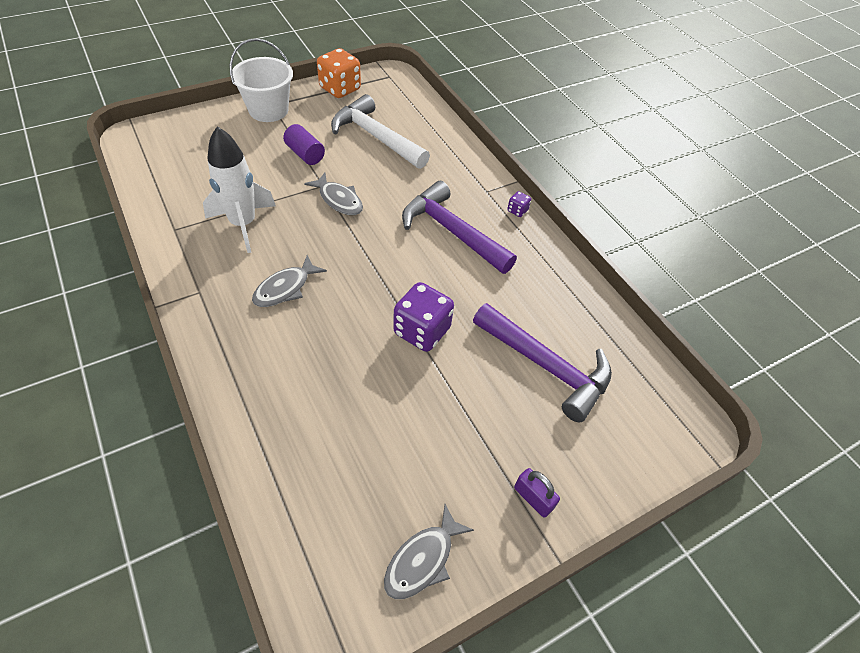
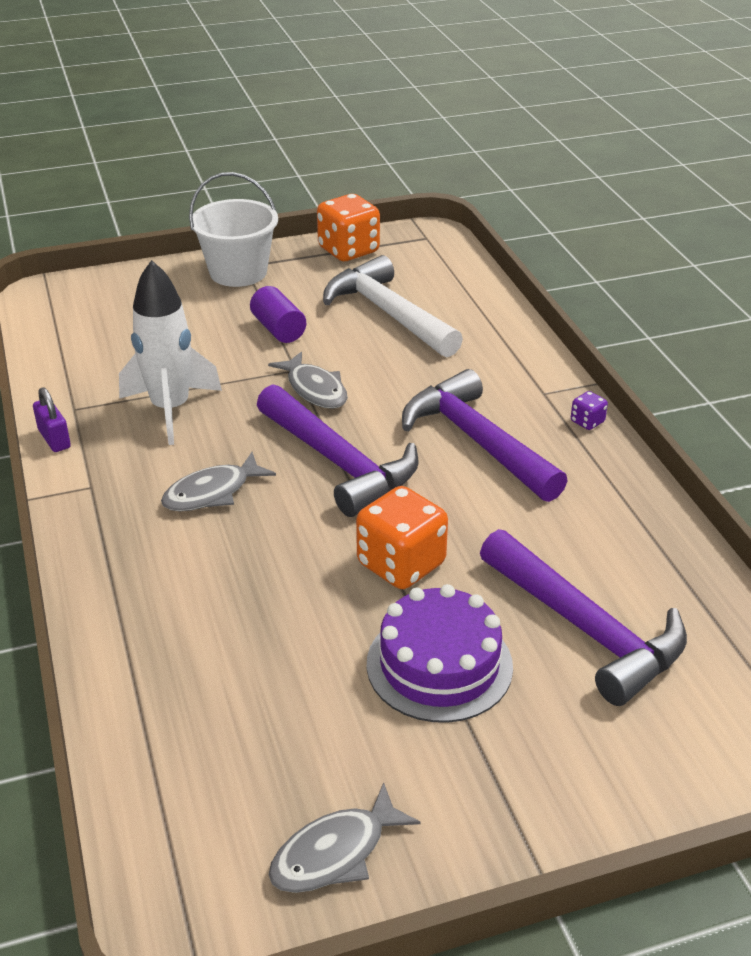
camera: 15 degrees right, 15 degrees down
purple dice [393,282,454,352] -> orange dice [356,486,448,589]
purple padlock [514,468,560,517] -> purple padlock moved to [33,387,71,452]
none -> purple hammer [257,384,419,517]
none -> purple cake [367,584,513,723]

